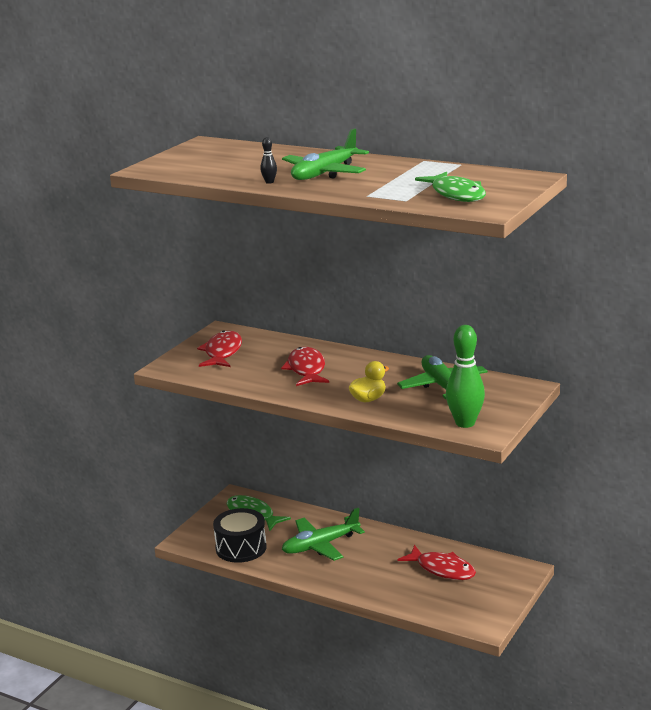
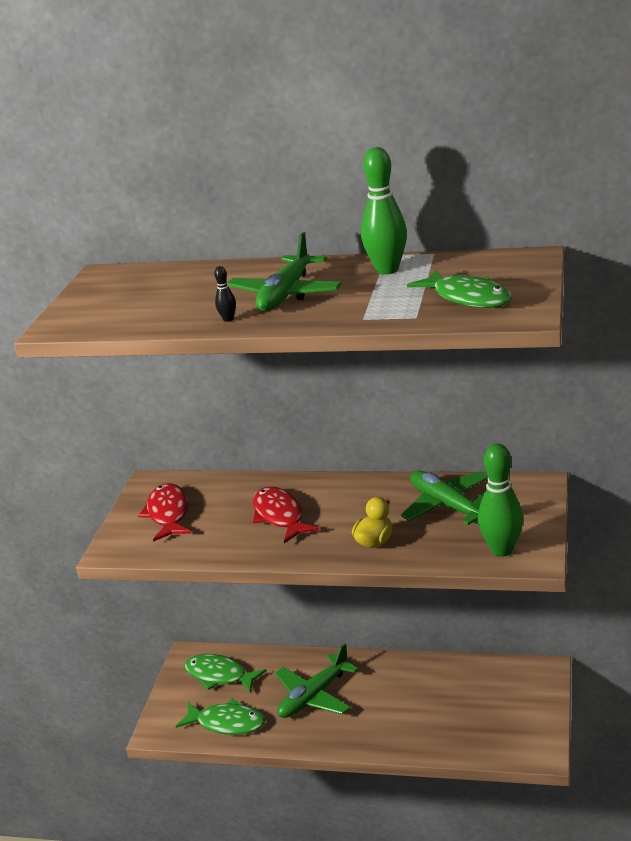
camera: 15 degrees left, 5 degrees up
black drum [213,508,267,563] -> green fish [176,699,265,735]
red fish [397,545,476,580] -> none
none -> green bowling pin [361,147,407,275]

